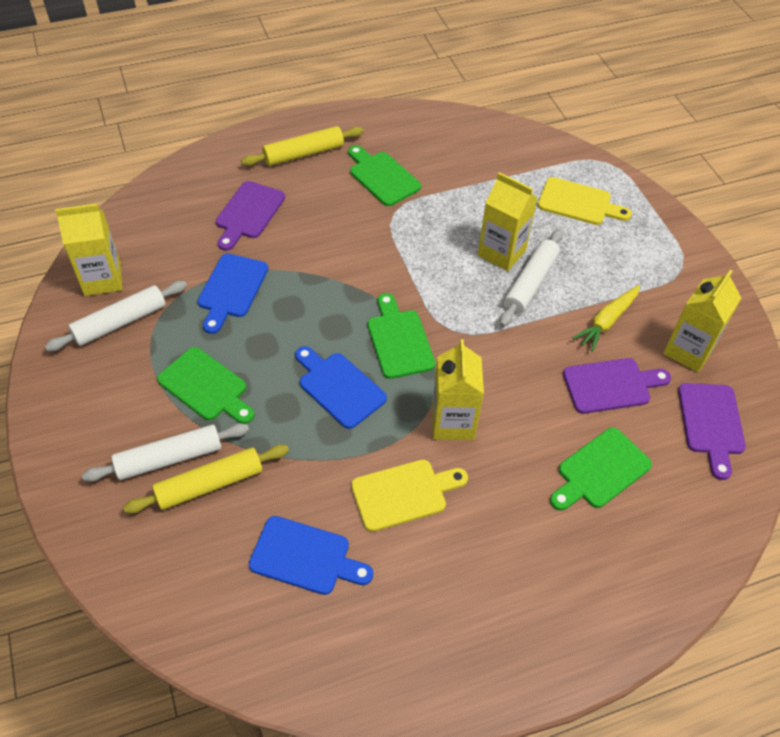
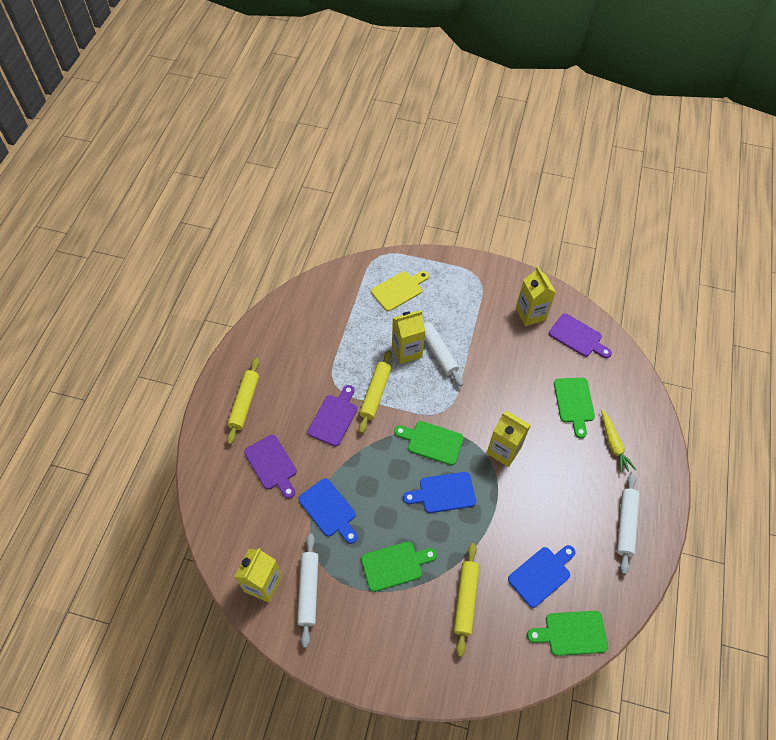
camera: 55 degrees left, 5 degrees up
white rolling pin [82,423,249,482] -> white rolling pin moved to [617,473,639,574]
green cutting board [348,145,421,206] -> green cutting board moved to [527,611,608,656]
yellow cutting board [351,459,468,532] -> none
purple cutting board [563,358,671,414] -> purple cutting board moved to [308,385,357,446]
yellow carrot [572,285,640,352] -> yellow carrot moved to [601,410,636,474]
none -> yellow rolling pin [359,350,392,433]

